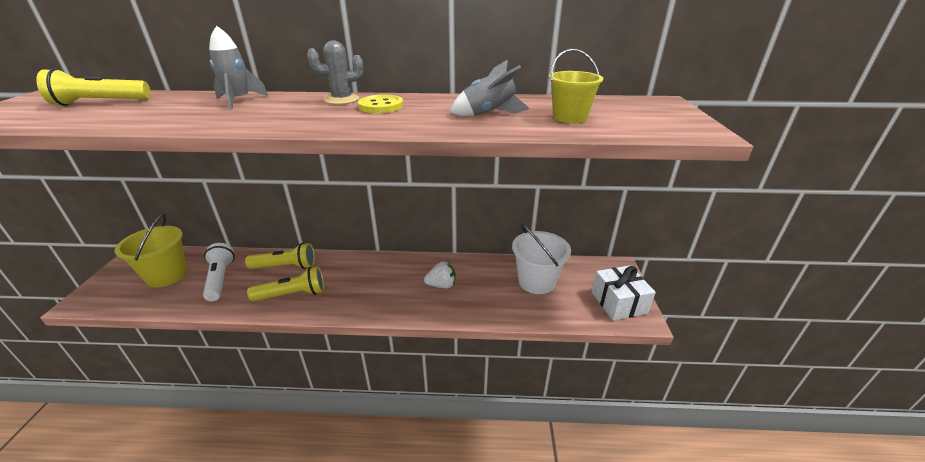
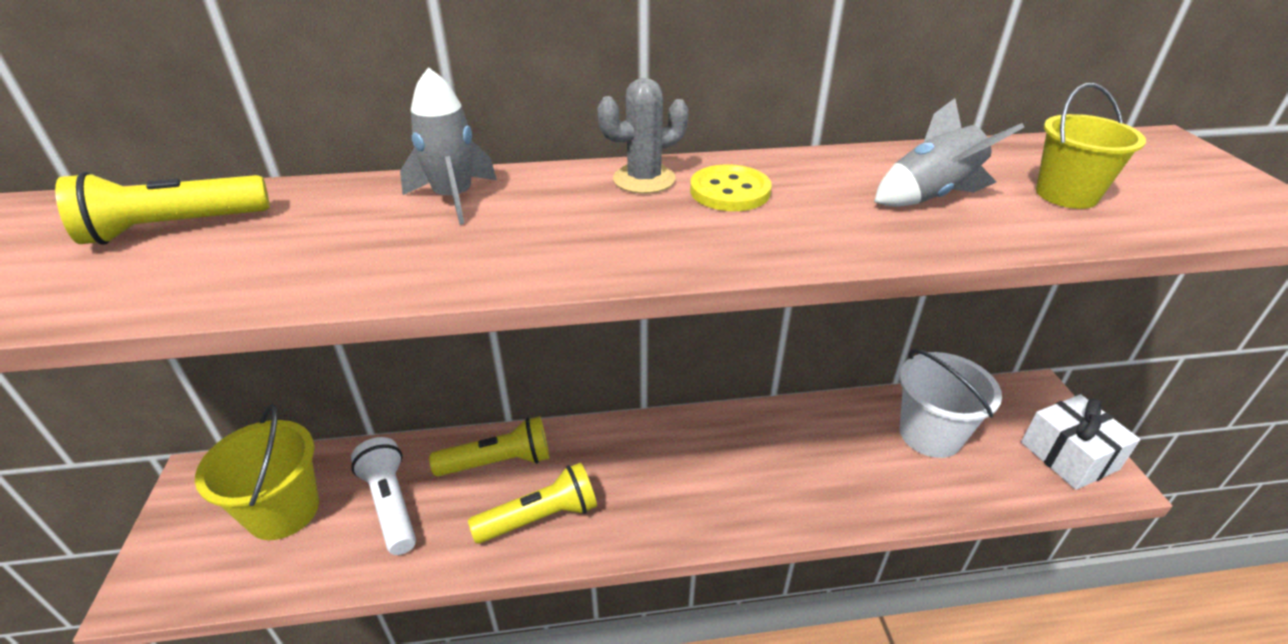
camera: 10 degrees left, 5 degrees up
white strawberry [424,261,455,288] -> none

